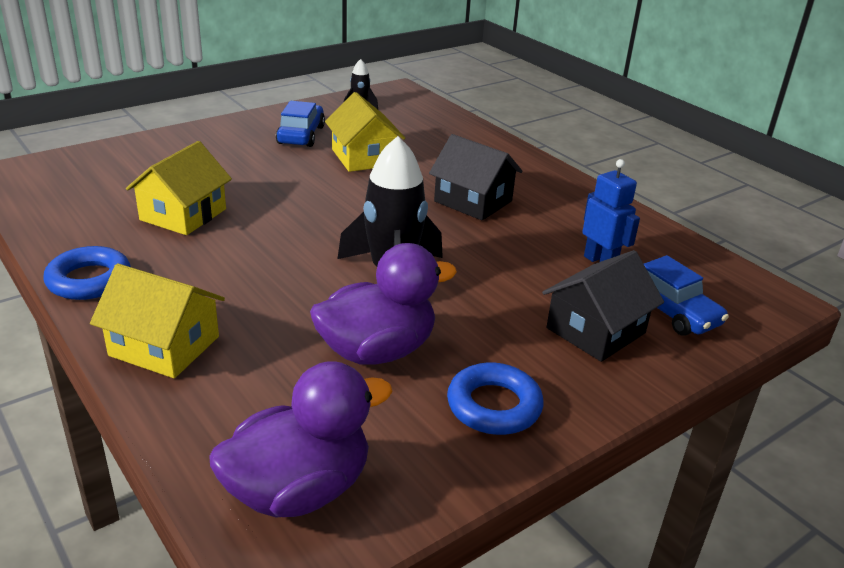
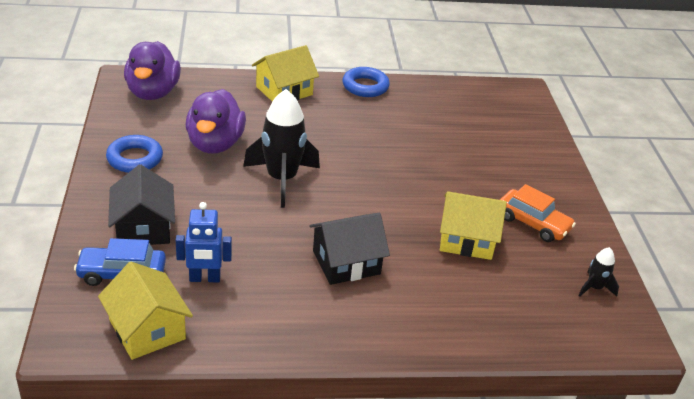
camera: 120 degrees right, 5 degrees up
yellow house [126,141,232,235] -> yellow house moved to [98,262,193,360]
blue car [276,101,325,147] -> orange car [500,184,576,242]

